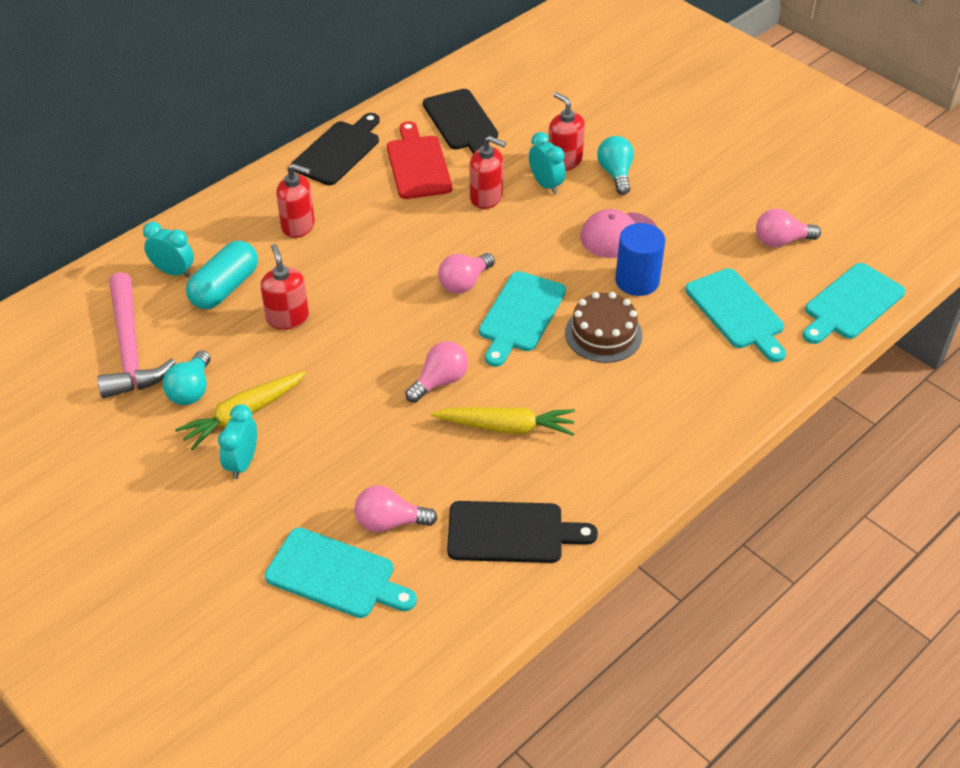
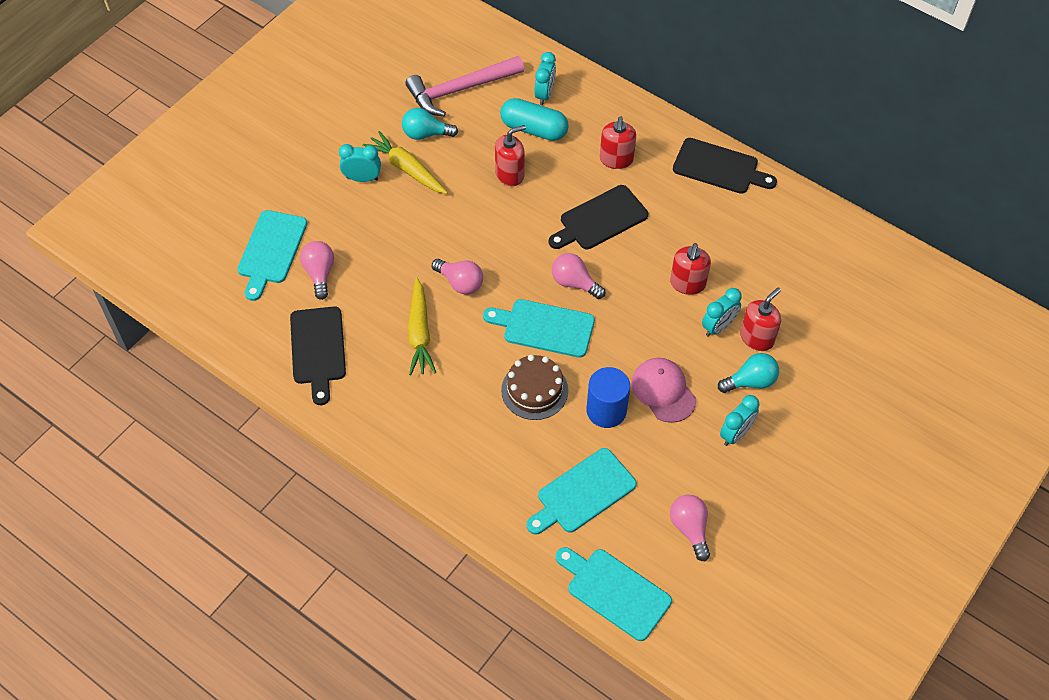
camera: 80 degrees right, 10 degrees up
red cutting board [387,121,452,199] -> none
black cutting board [423,89,498,154] -> black cutting board moved to [549,185,648,249]
none -> turquoise clock [720,395,760,446]

